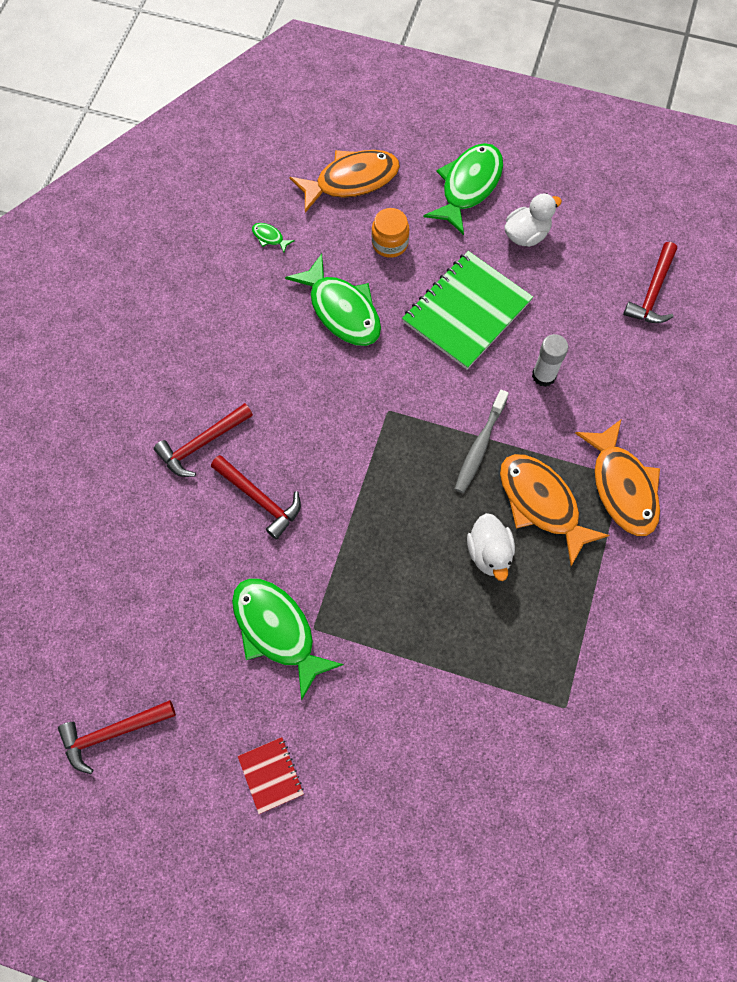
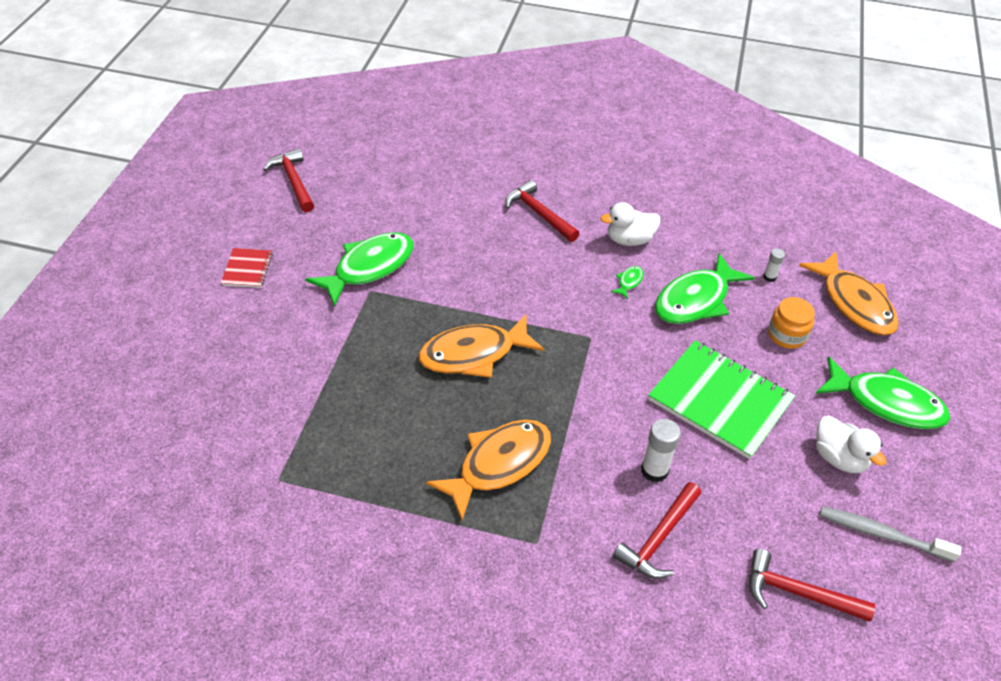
camera: 85 degrees right, 20 degrees down
red hammer [211,455,301,540] -> red hammer moved to [613,482,701,579]
red notebook [238,737,304,814] -> red notebook turned 60 degrees counterclockwise [221,248,273,288]
green fish [252,223,295,253] -> green fish moved to [611,266,644,299]
grey toothbrush [455,390,509,493] -> grey toothbrush moved to [820,506,961,562]
white duck [467,513,515,581] -> white duck moved to [600,202,660,246]
orange fish [575,420,660,536] -> orange fish moved to [418,315,544,378]
none -> white glue stick [763,249,785,282]

